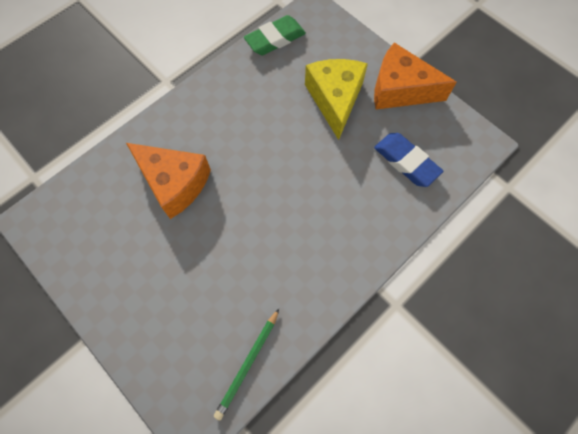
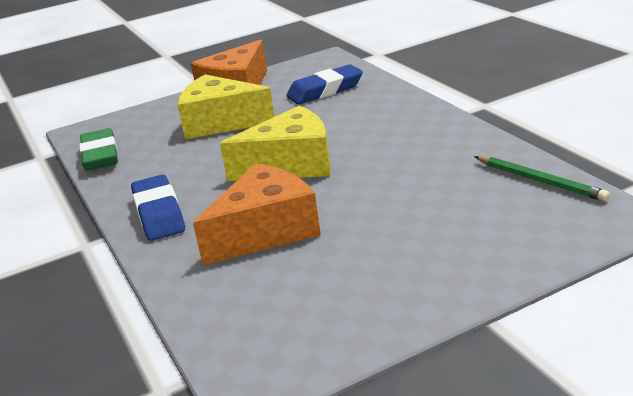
camera: 70 degrees left, 40 degrees down
none -> blue eraser [131,175,185,241]
none -> yellow cheese [220,106,330,181]

